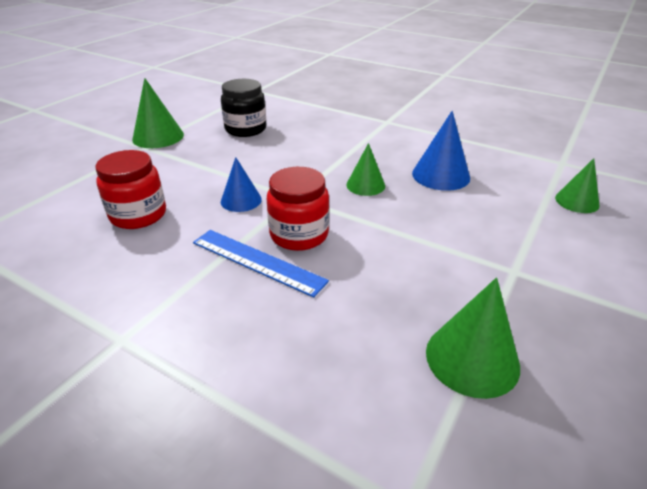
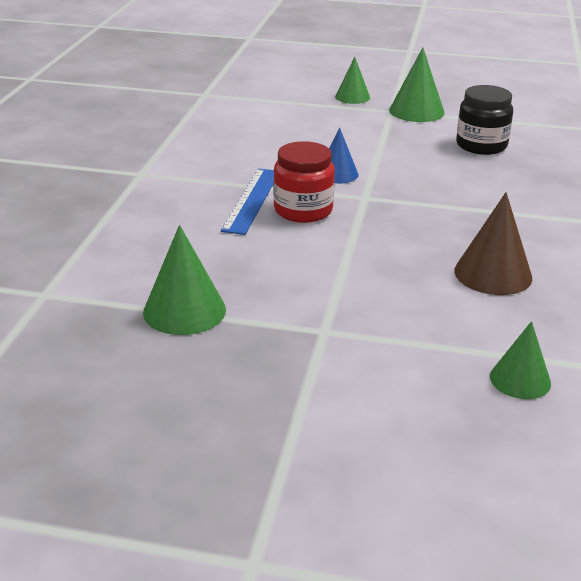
camera: 70 degrees right, 5 degrees down
red jar [95,150,166,229] -> none
green cone [346,143,385,196] -> green cone moved to [335,57,370,104]
blue cone [412,111,470,191] -> brown cone [454,192,532,295]

